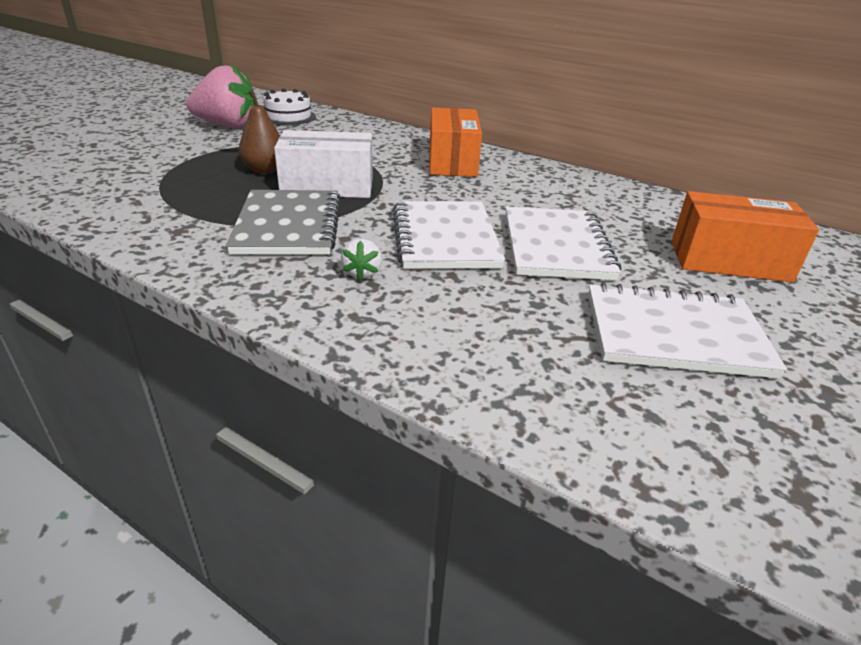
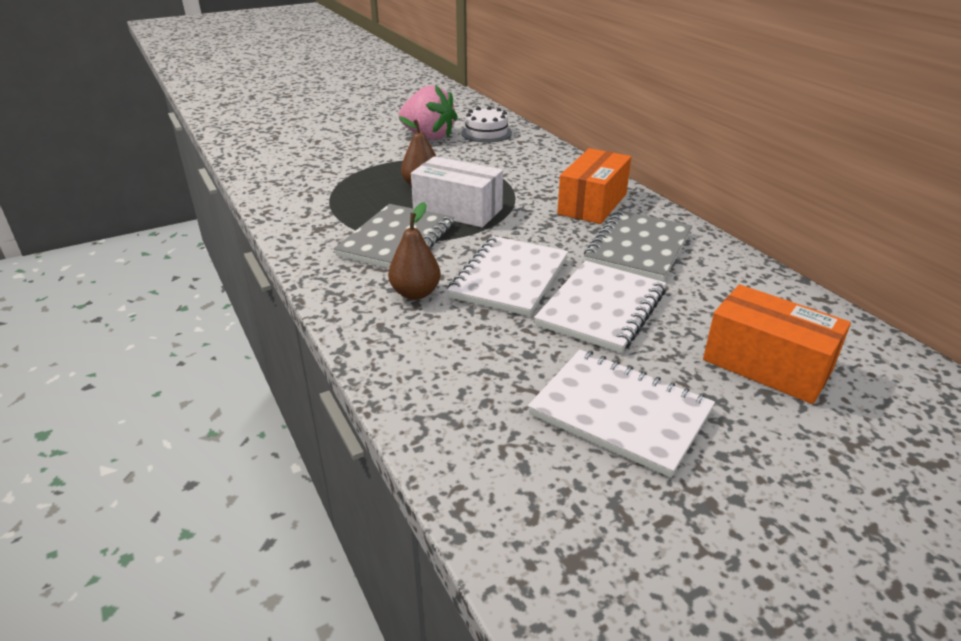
camera: 30 degrees right, 0 degrees up
white strawberry [341,238,382,281] -> brown pear [388,202,441,300]
none -> grey notebook [584,210,692,281]

